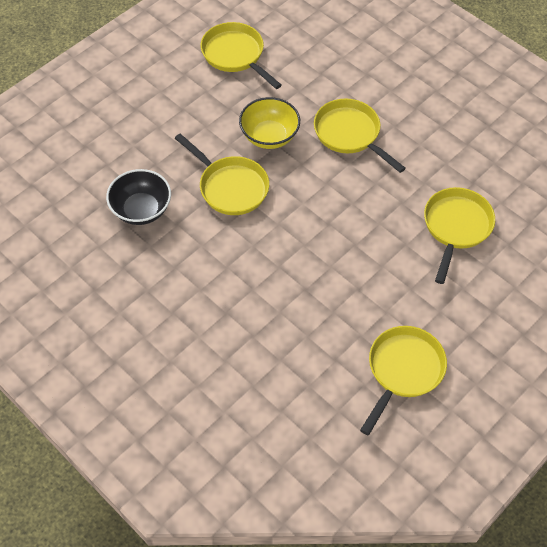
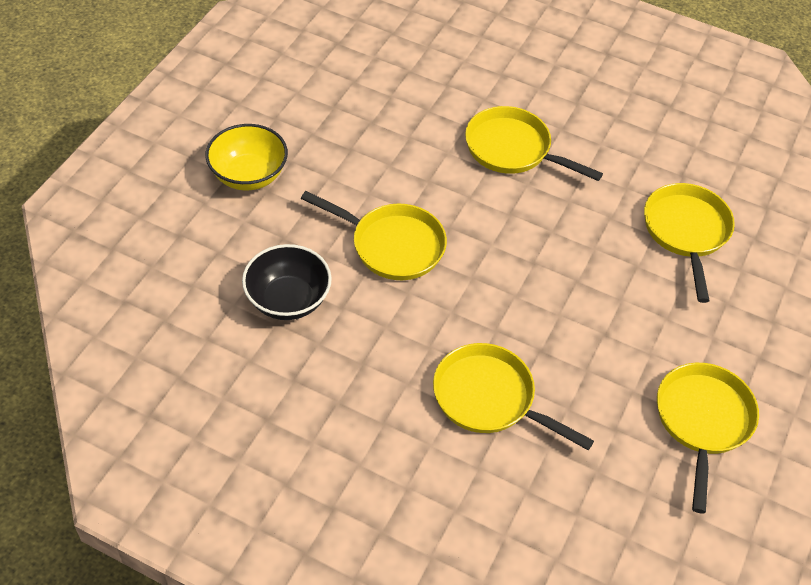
camera: 20 degrees left, 5 degrees down
yellow pan [201,22,282,89] -> yellow pan moved to [433,343,594,450]
yellow bowl [239,97,300,149] -> yellow bowl moved to [205,124,288,191]

